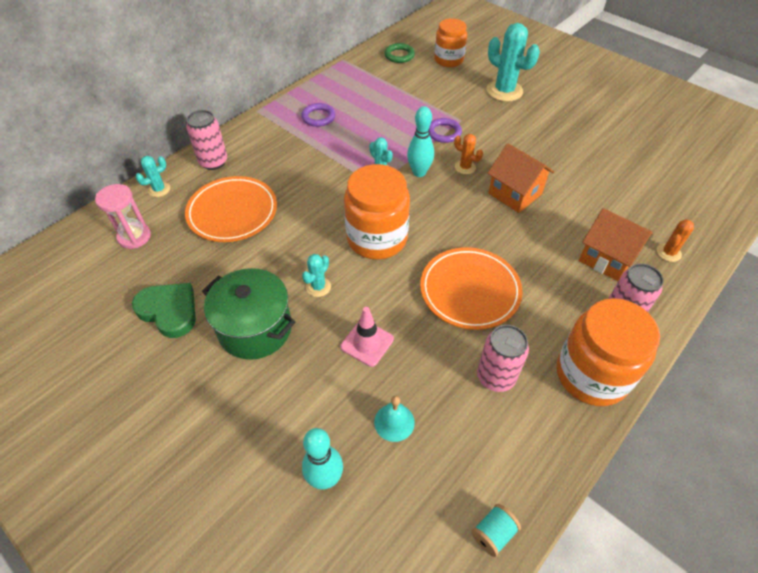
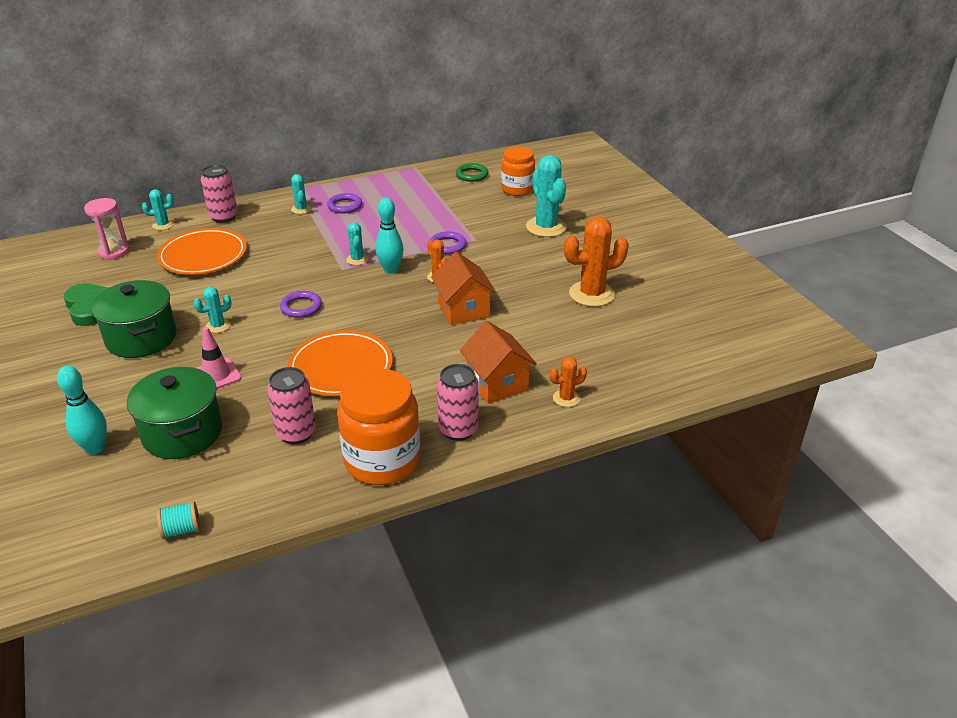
camera: 25 degrees right, 15 degrees down
orange jar [344,164,410,260] -> purple ring [280,291,322,318]
turquoise bell [374,396,415,442] -> green pot [127,367,222,459]
none -> turquoise cactus [291,174,312,214]
none -> orange cactus [564,216,629,307]

